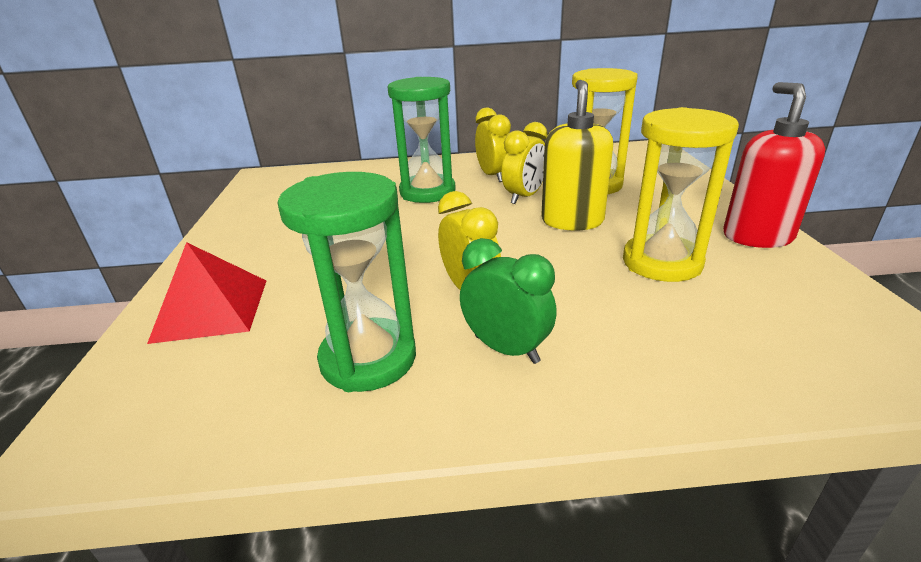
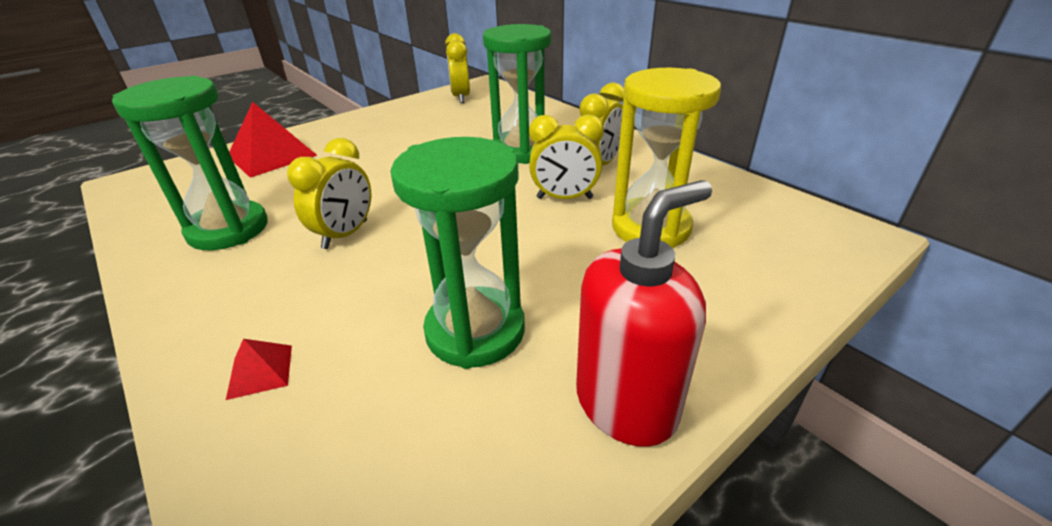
camera: 55 degrees right, 5 degrees up
green clock [460,238,557,364] -> none
yellow soap dispenser [541,80,613,231] -> none
yellow hourglass [623,107,739,282] -> green hourglass [390,137,525,369]
none -> red pyramid [226,339,292,400]
none -> yellow clock [445,33,470,103]

